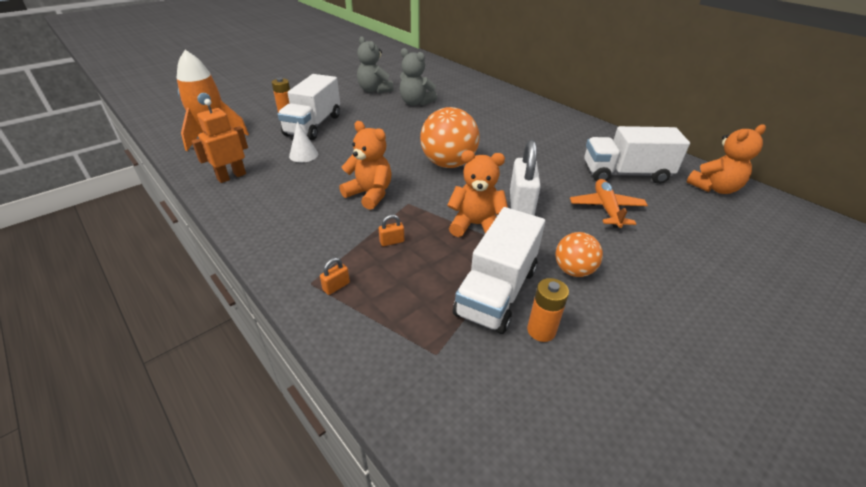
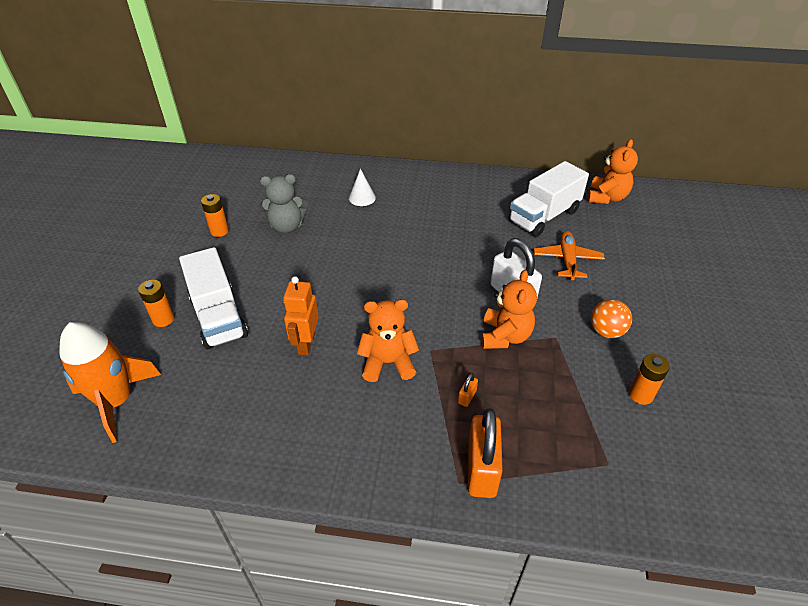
camera: 40 degrees left, 5 degrees up
orange robot [191,99,248,183] -> orange robot moved to [283,276,319,356]
white cone [289,121,318,162] -> white cone moved to [349,169,376,206]
orange padlock [320,258,350,295] -> orange padlock [468,408,503,498], size x2.33
grey teddy bear [357,36,394,93] -> orange battery [201,194,229,237]
orange ball [420,107,480,168] -> none
orange teddy bear [447,150,508,237] -> orange teddy bear turned 135 degrees clockwise [481,270,537,349]
white truck [453,207,545,334] -> none
orange plane [570,179,648,228] -> orange plane turned 45 degrees clockwise [534,231,605,280]

